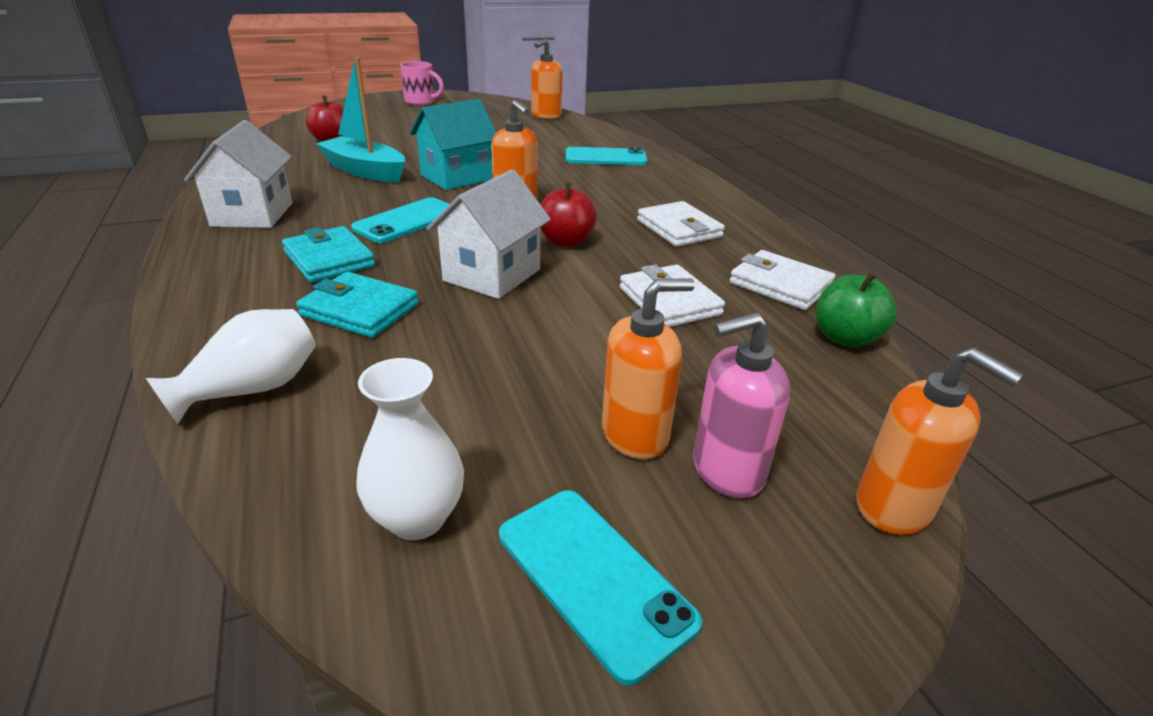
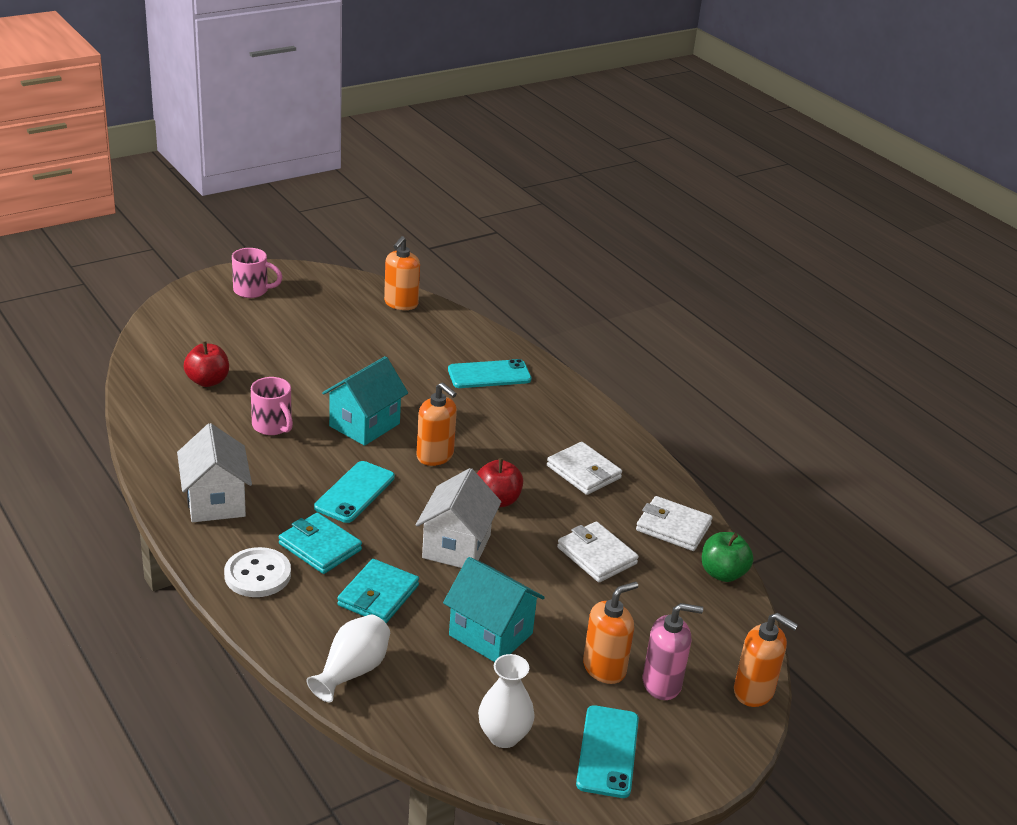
camera: 15 degrees left, 0 degrees up
turquoise wallet [296,272,419,338] -> turquoise wallet turned 75 degrees counterclockwise [337,559,419,623]
turquoise boat [316,57,405,182] -> pink mug [251,377,293,435]
turquoise phone [499,490,702,685] -> turquoise phone turned 60 degrees clockwise [576,705,639,798]
pink soap dispenser [693,312,790,499] -> pink soap dispenser turned 150 degrees counterclockwise [643,603,703,700]
none -> white button [224,547,291,597]
none -> turquoise house [443,557,545,662]

